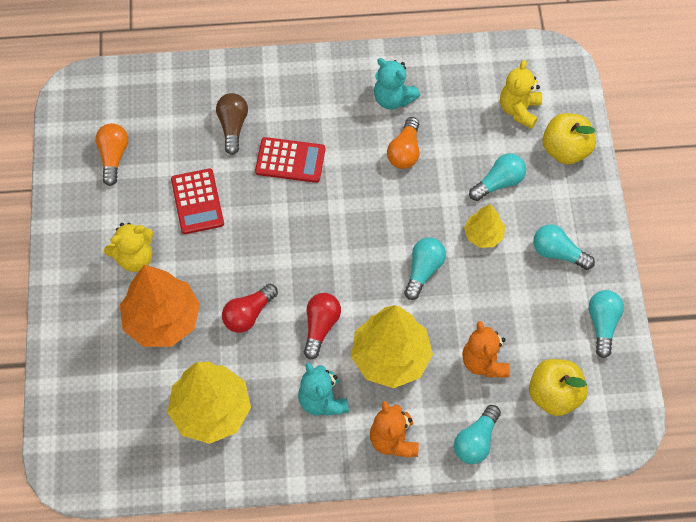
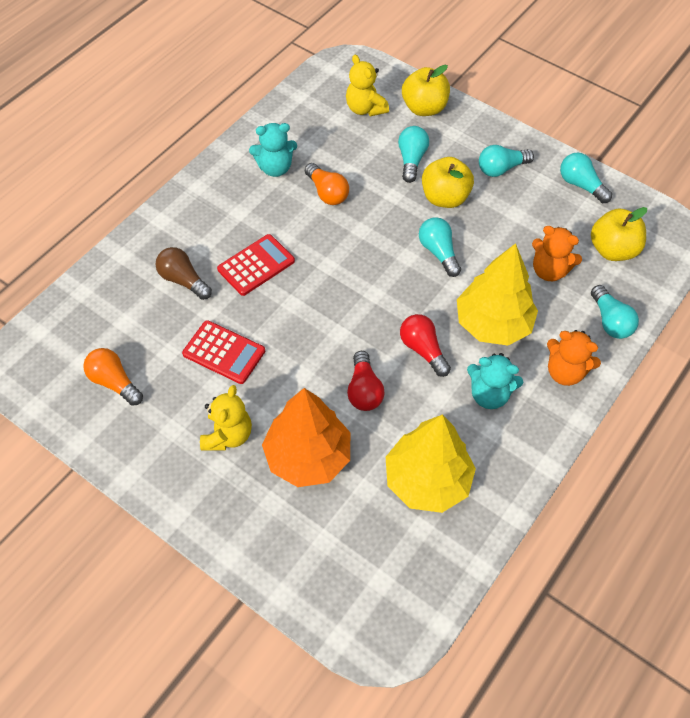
camera: 50 degrees left, 5 degrees down
yellow tree [464,204,505,248] -> yellow apple [422,157,474,208]

